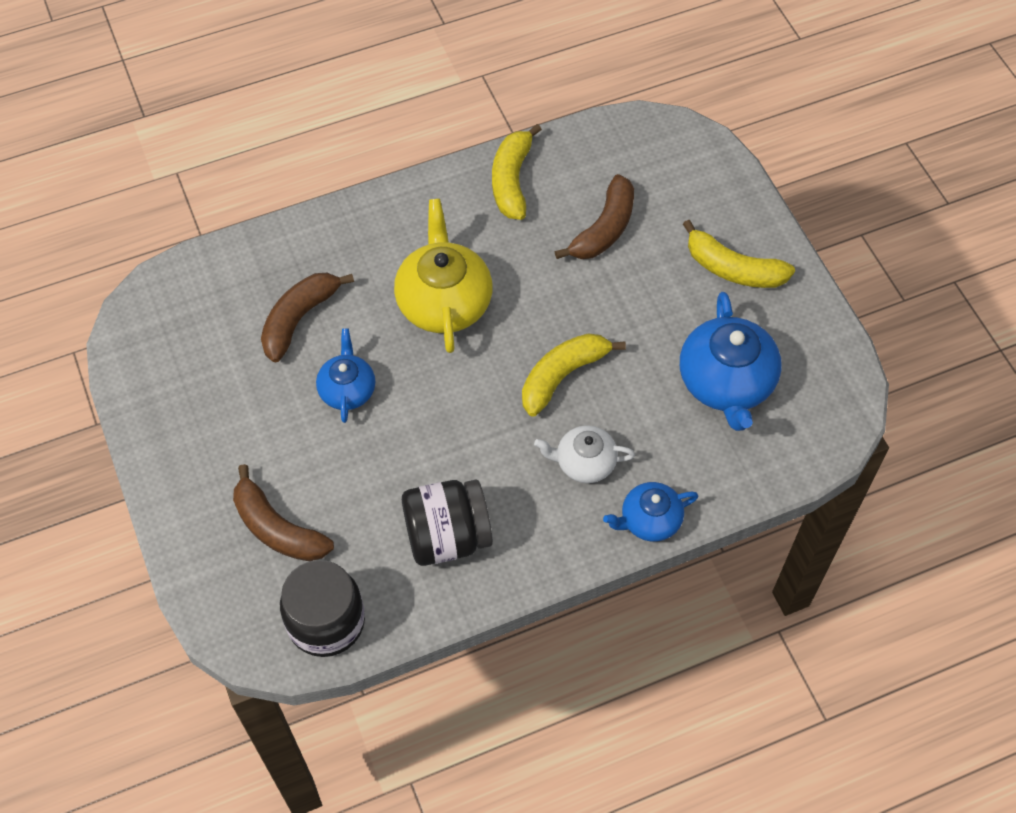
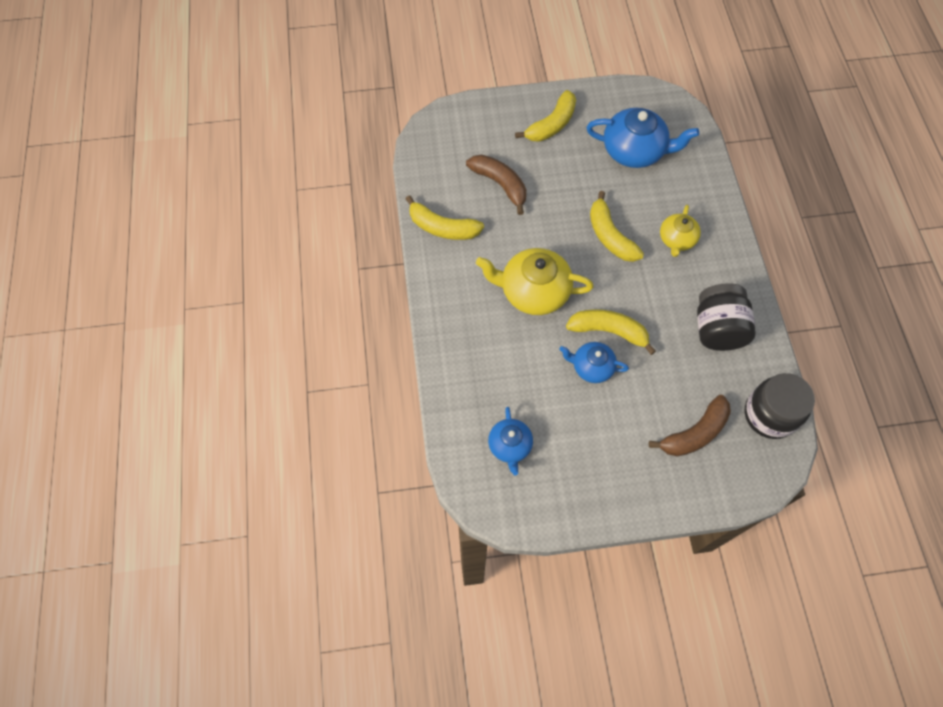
camera: 75 degrees left, 5 degrees up
brown banana [261,273,354,363] -> none
white teapot [534,425,635,483] -> yellow teapot [660,205,701,257]
blue teapot [603,482,698,542] -> blue teapot moved to [488,407,533,476]
none -> yellow banana [566,309,656,355]

